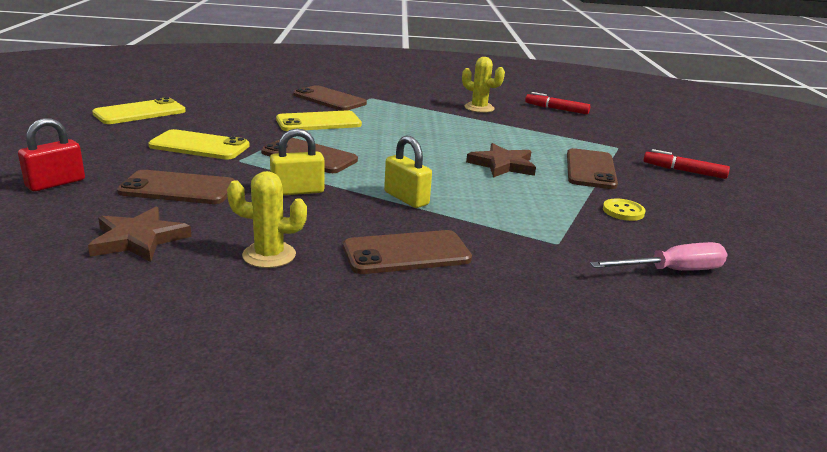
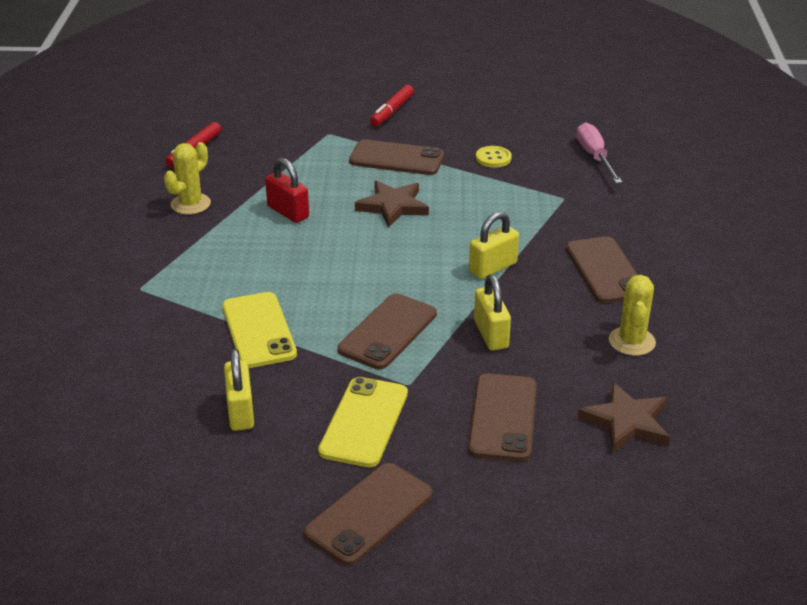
camera: 85 degrees left, 10 degrees up
red padlock [18,118,85,191] -> red padlock moved to [265,158,309,223]
yellow phone [92,97,186,124] -> none
brown phone [293,85,367,111] -> brown phone moved to [304,463,432,566]
none -> yellow padlock [224,349,254,431]

